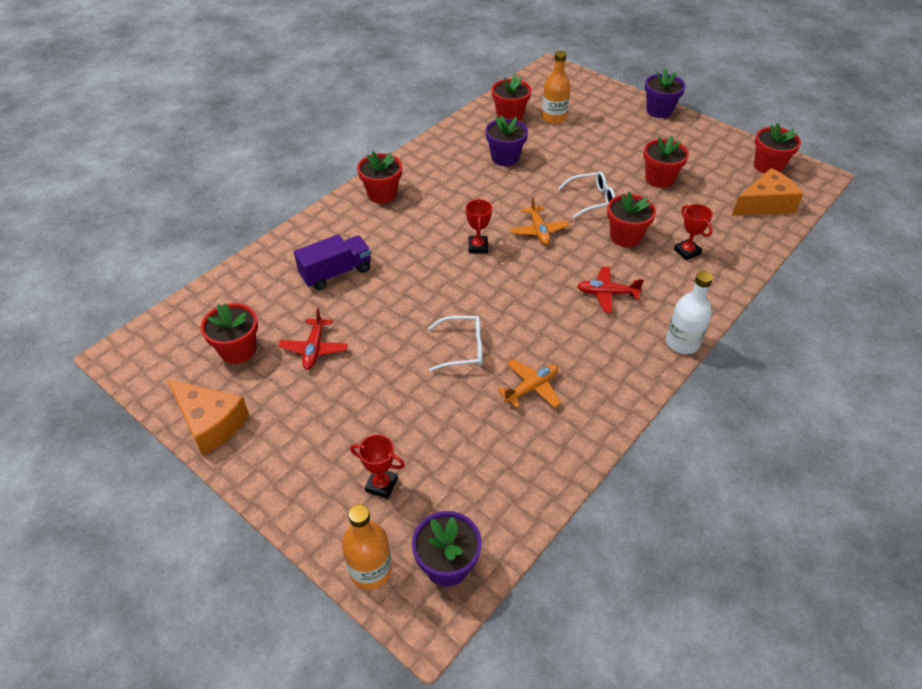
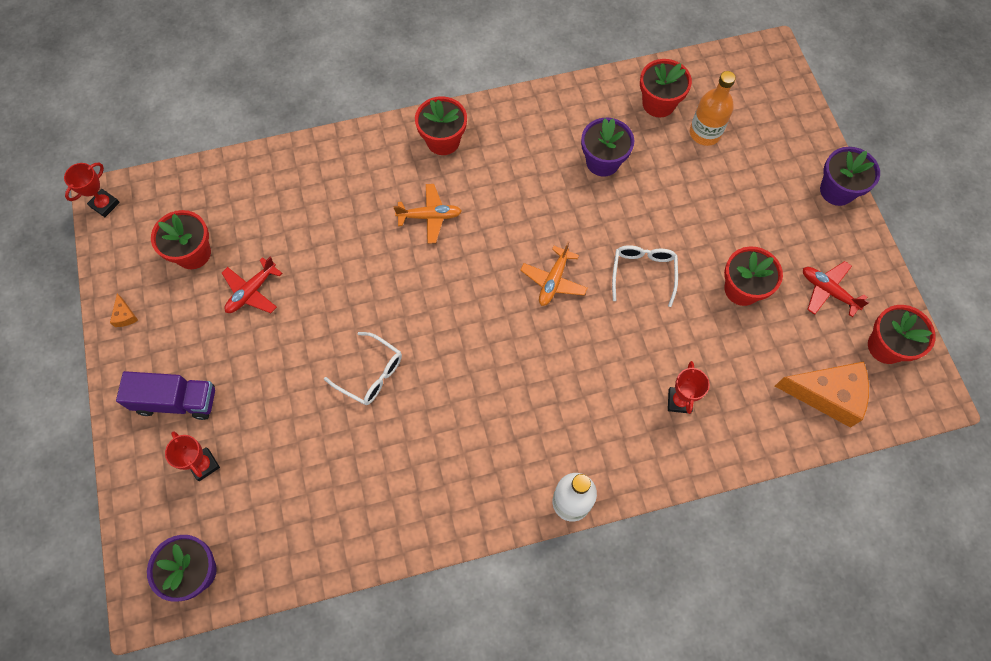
camera: 35 degrees right, 20 degrees up
orange cheese [167,379,249,456] -> orange cheese [110,293,138,327], size x0.41
purple truck [294,234,371,290] -> purple truck moved to [116,371,215,420]
orange bottle [342,504,392,590] -> none
red trophy [466,199,492,253] -> red trophy moved to [64,163,120,217]
orange plane [498,359,561,409] -> orange plane moved to [394,184,462,244]
white glasses [558,171,615,218] -> white glasses turned 105 degrees counterclockwise [612,245,678,307]
red plane [577,267,644,313] -> red plane moved to [803,261,869,317]
red flower pot [607,192,656,247] -> none

